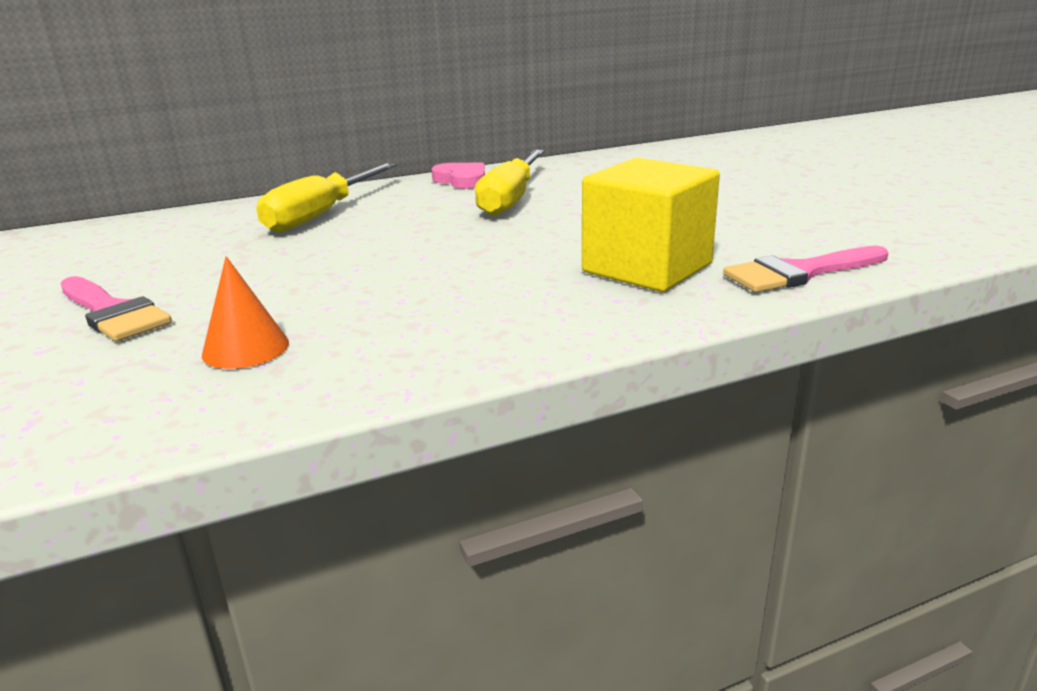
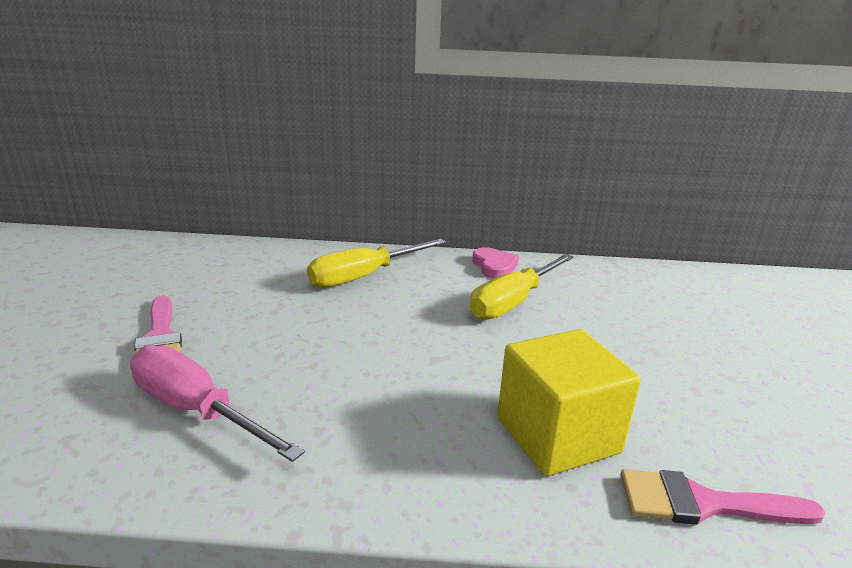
camera: 25 degrees right, 0 degrees up
orange cone [202,256,289,369] -> pink screwdriver [130,345,305,462]

